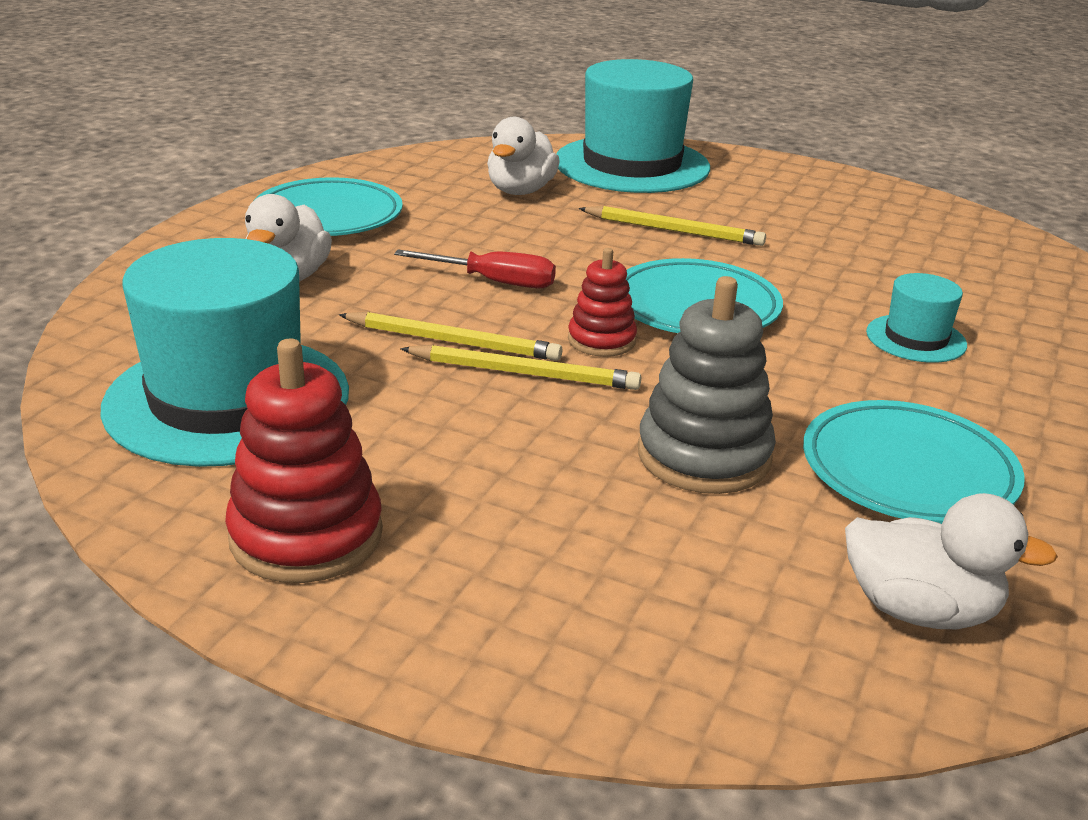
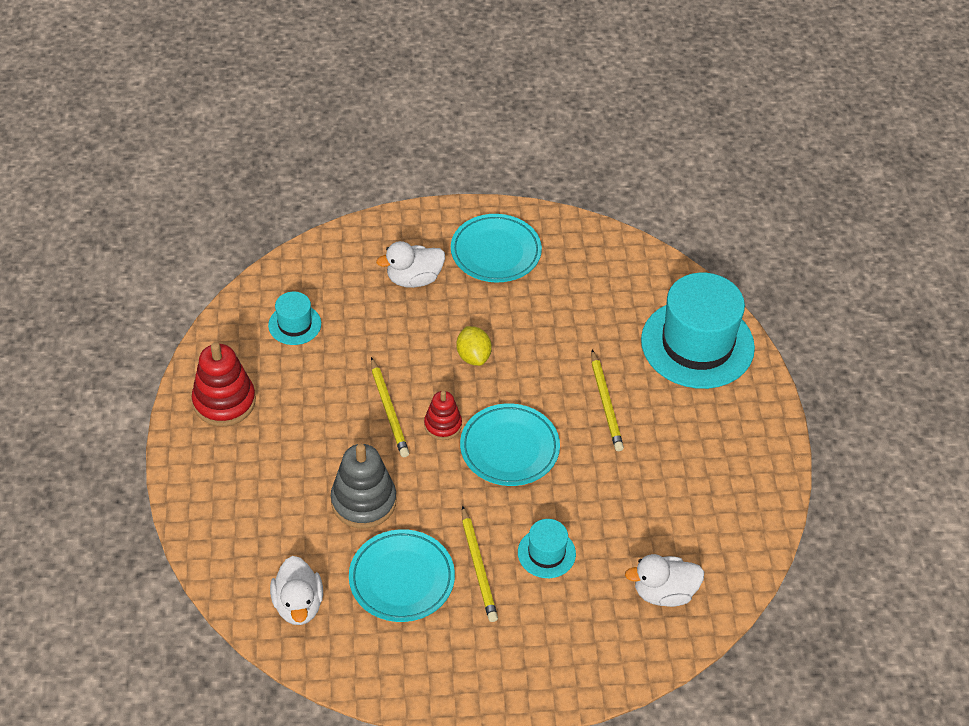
camera: 60 degrees right, 20 degrees up
turquoise hat [101,238,349,467] -> turquoise hat [268,292,321,345], size x0.47
yellow pencil [339,312,562,361] -> yellow pencil moved to [462,506,498,622]
red screwdriver [394,250,556,288] -> yellow lemon [456,326,492,366]
white duck [487,117,560,195] -> white duck moved to [625,554,704,607]

